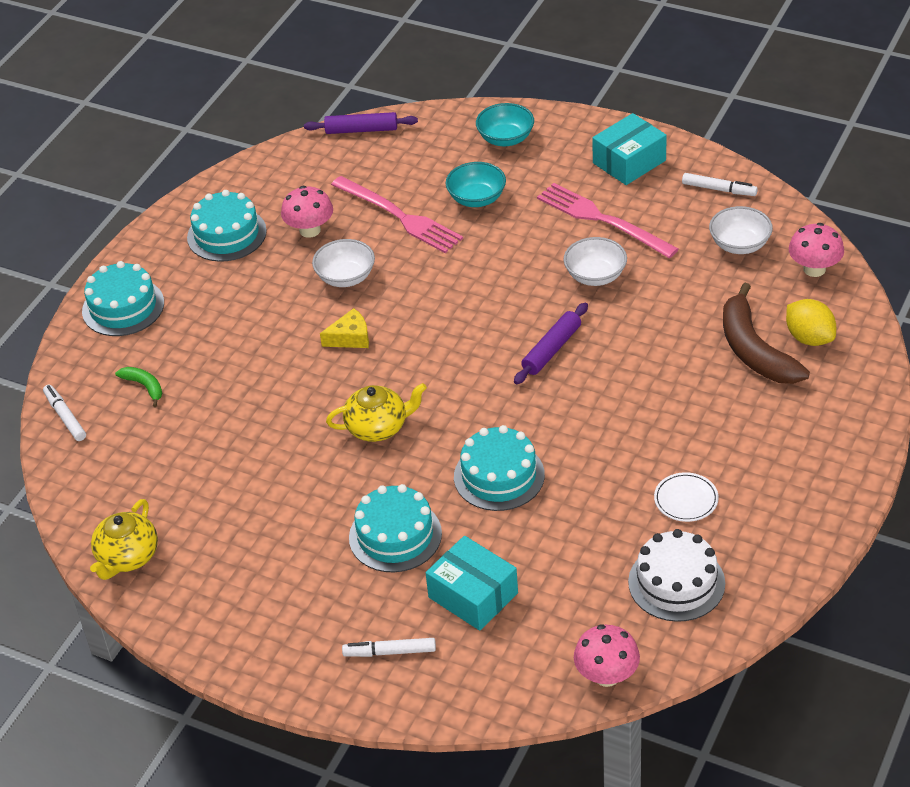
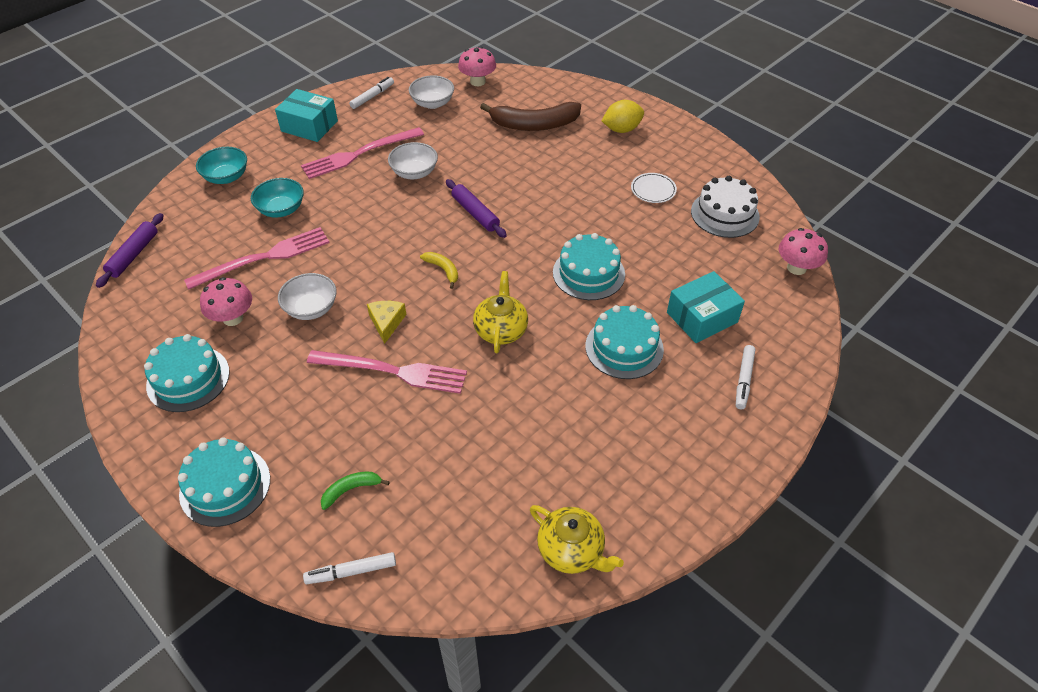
camera: 75 degrees left, 5 degrees up
turquoise box [592,113,667,185] -> turquoise box turned 45 degrees counterclockwise [275,89,338,142]
yellow lemon [786,299,836,346] -> yellow lemon moved to [602,100,644,133]
none -> pink fork [307,350,467,394]
none -> yellow banana [420,252,458,289]

